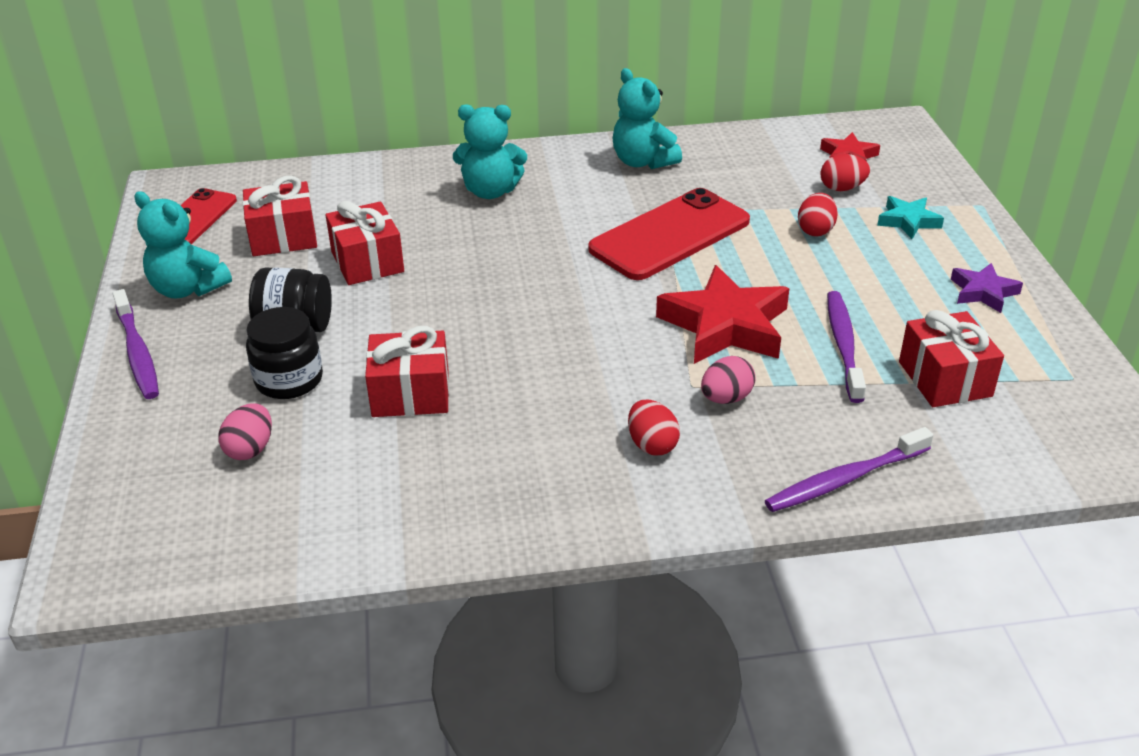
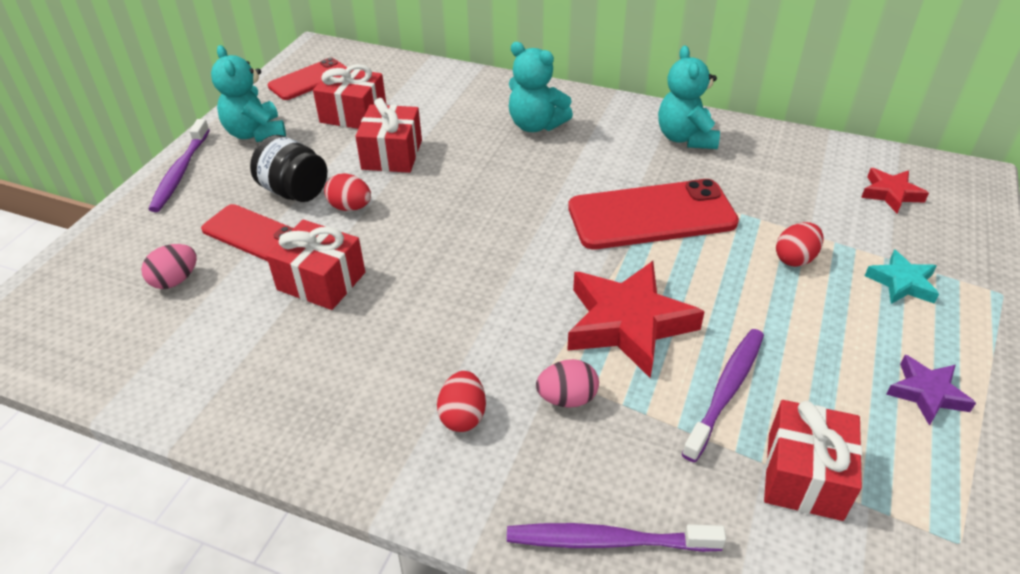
camera: 30 degrees right, 5 degrees up
black jar [246,307,323,399] -> red phone [201,204,293,261]
red egg [820,154,870,191] -> red egg moved to [324,173,371,211]

